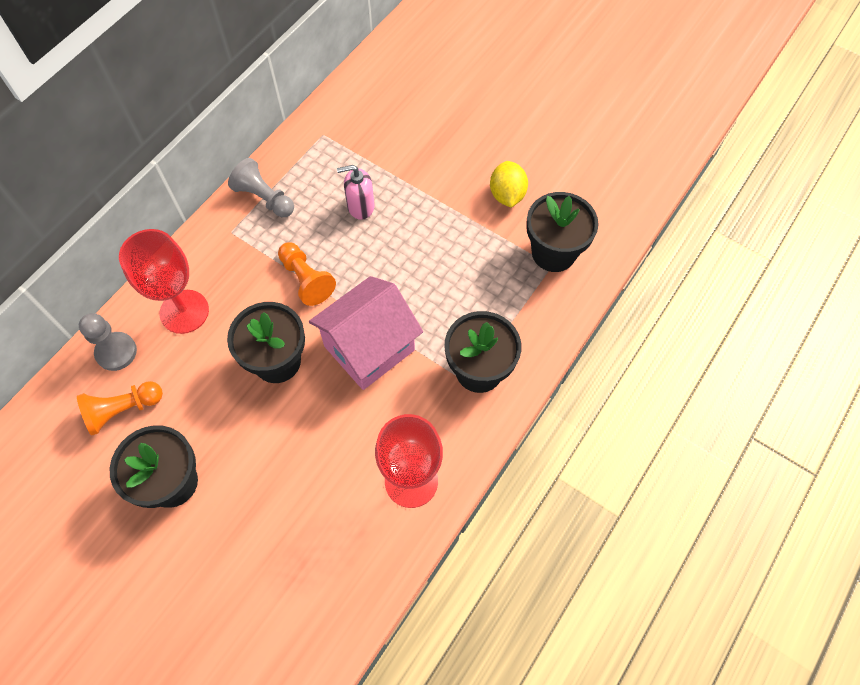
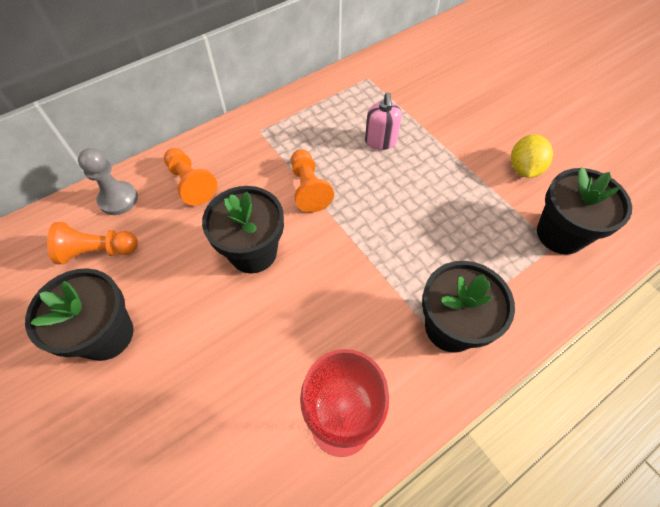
camera: 20 degrees right, 5 degrees down
red goblet [119,229,209,334] -> orange pawn [164,148,217,206]
grey pawn [228,158,294,217] -> none
pink house [309,276,423,390] -> none
pink soap dispenser [337,165,375,220] -> pink soap dispenser turned 105 degrees counterclockwise [365,92,402,150]

